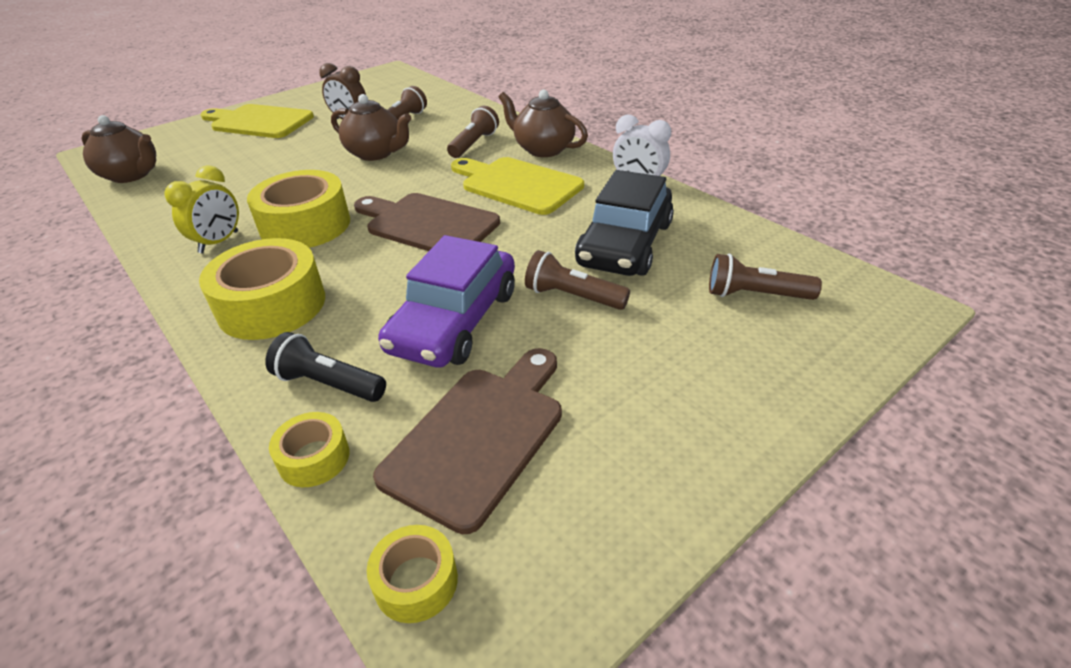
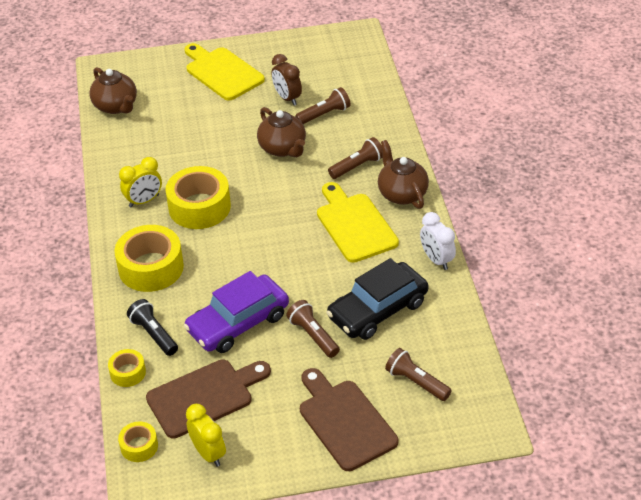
camera: 30 degrees right, 5 degrees up
brown cutting board [354,193,500,251] -> brown cutting board moved to [300,368,398,471]
none -> yellow clock [186,404,226,467]

